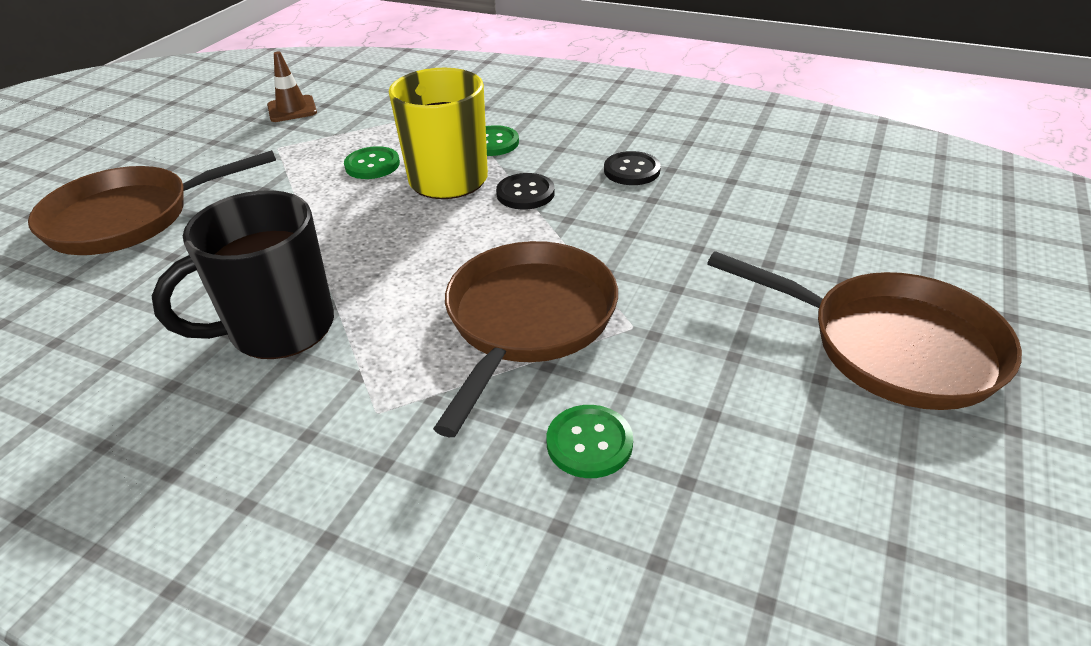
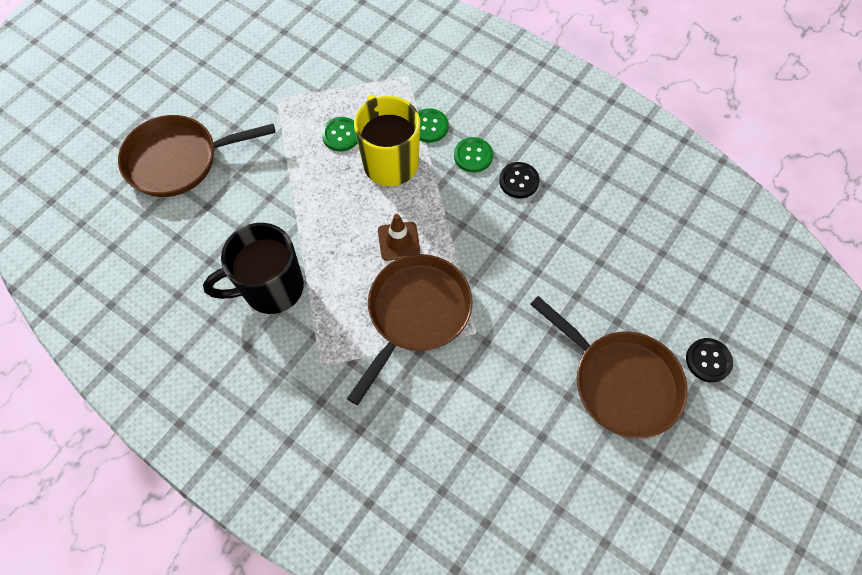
camera: 10 degrees right, 25 degrees up
brown traffic cone [267,52,317,122] -> brown traffic cone moved to [378,214,420,261]
black button [496,173,555,210] -> black button moved to [686,338,733,382]
green button [547,405,633,478] -> green button moved to [454,137,493,173]

